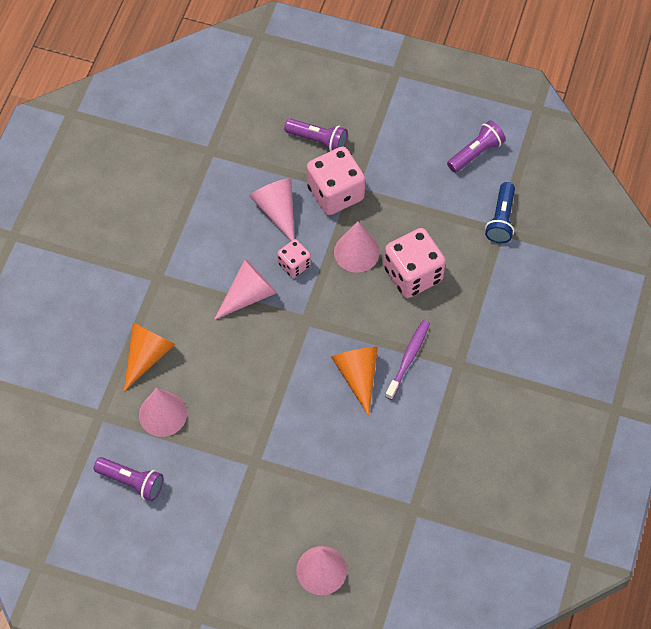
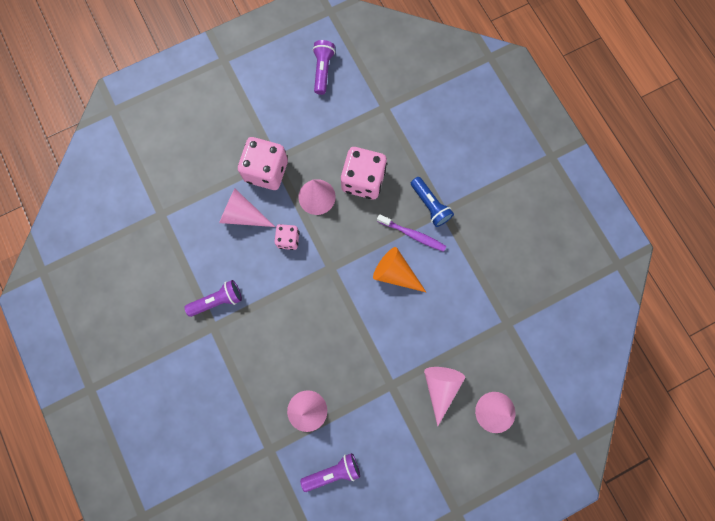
camera: 45 degrees left, 15 degrees up
orange cone [124,323,175,391] -> none
pink cone [214,259,277,320] -> pink cone moved to [424,367,465,426]
purple flashlight [284,118,347,151] -> purple flashlight moved to [185,280,242,317]
purple toothbrush [385,320,430,400] -> purple toothbrush turned 135 degrees clockwise [377,214,446,252]
blue flashlight [485,182,515,243] -> blue flashlight moved to [411,177,454,227]

